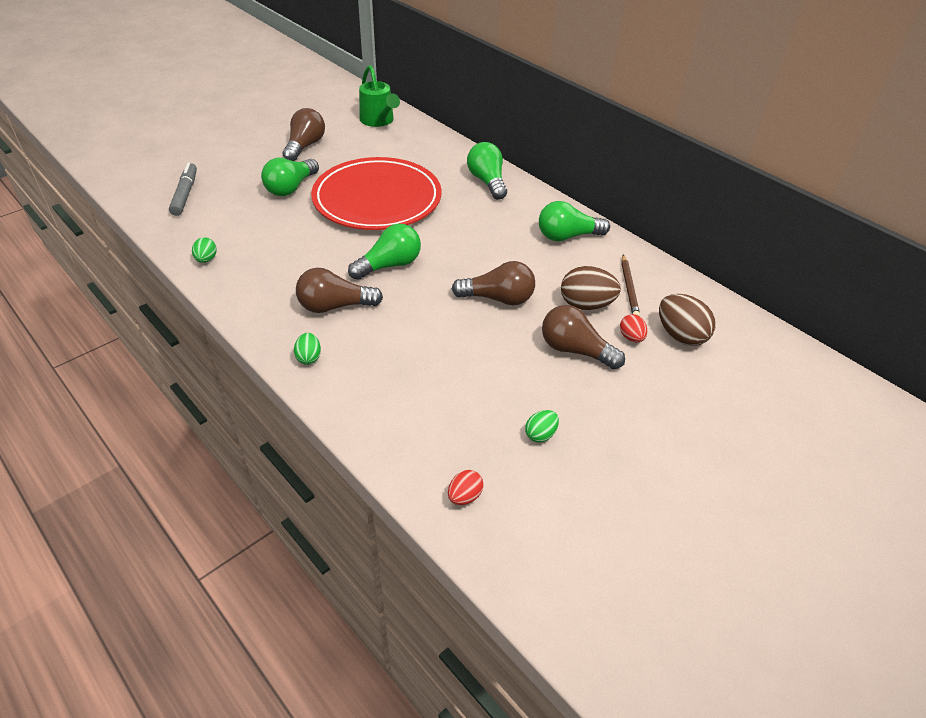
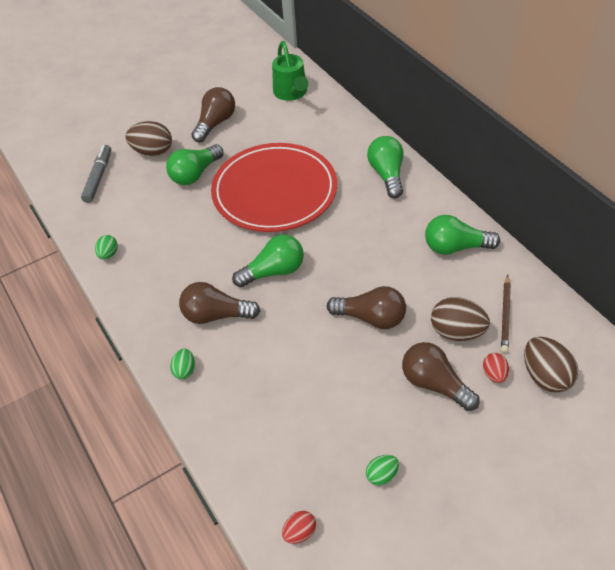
camera: 15 degrees right, 5 degrees up
none -> brown egg [126,121,172,156]

